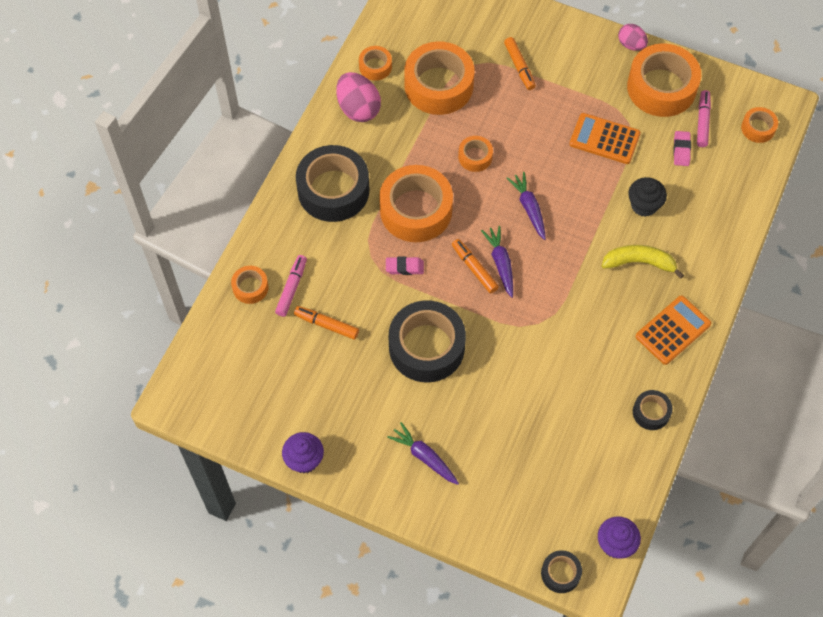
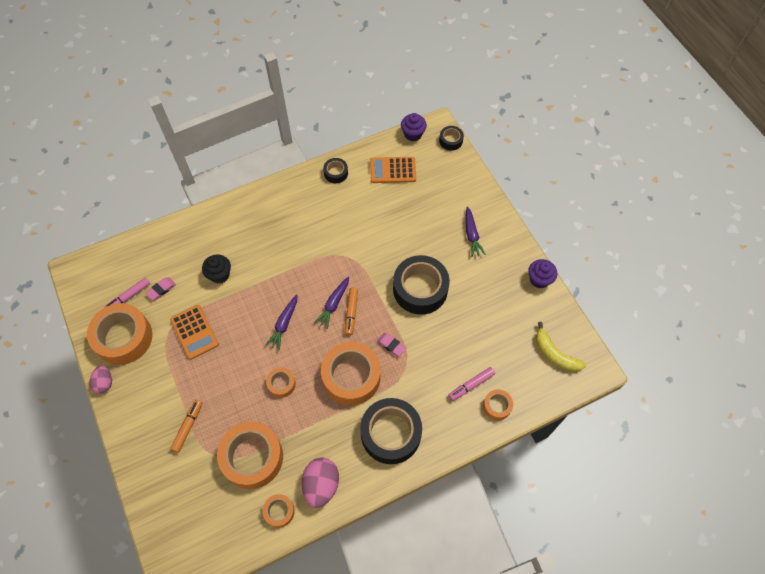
camera: 140 degrees left, 0 degrees up
orange marker [294,306,359,340] -> none
yellow banana [602,245,684,279] -> yellow banana moved to [536,322,586,372]
orange calculator [635,295,711,365] -> orange calculator moved to [370,157,416,183]
orange tape [741,107,778,143] -> none

